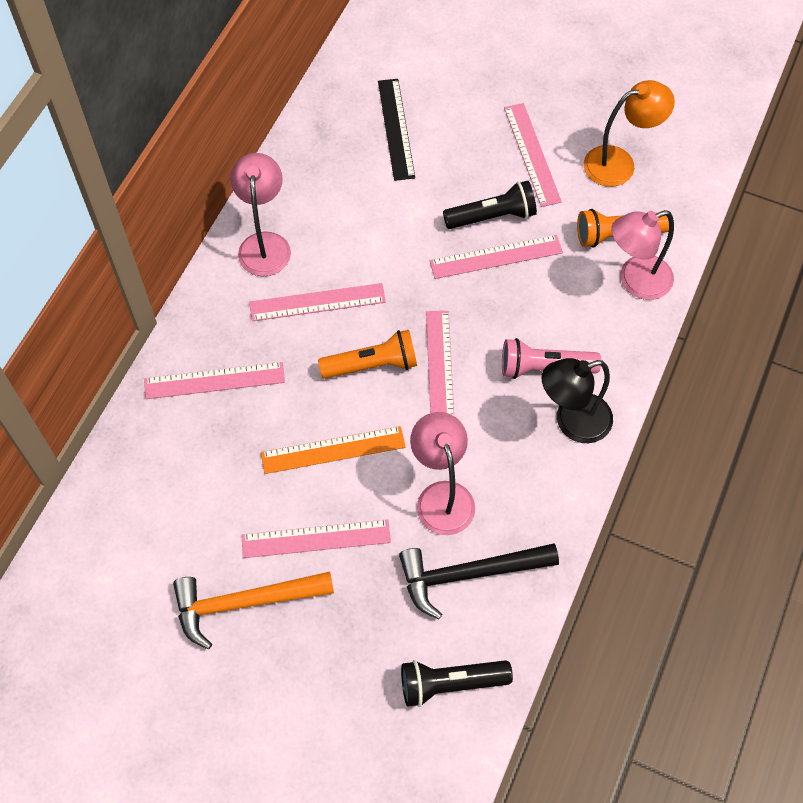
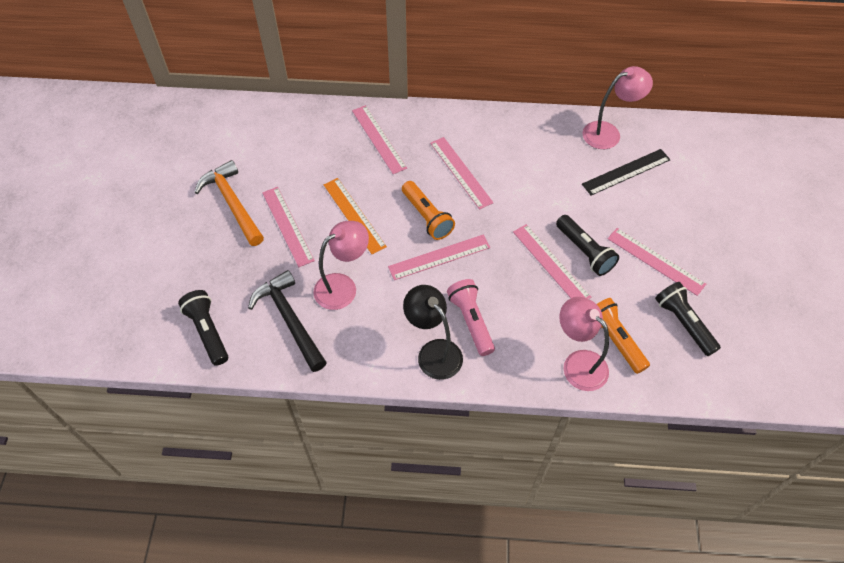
camera: 70 degrees right, 5 degrees down
pink lamp [230,153,291,276] -> pink lamp moved to [582,66,653,149]
pink ruler [504,103,562,207] -> pink ruler turned 75 degrees clockwise [607,228,706,296]
orange lamp [584,80,675,187] -> black flashlight [655,282,721,356]

